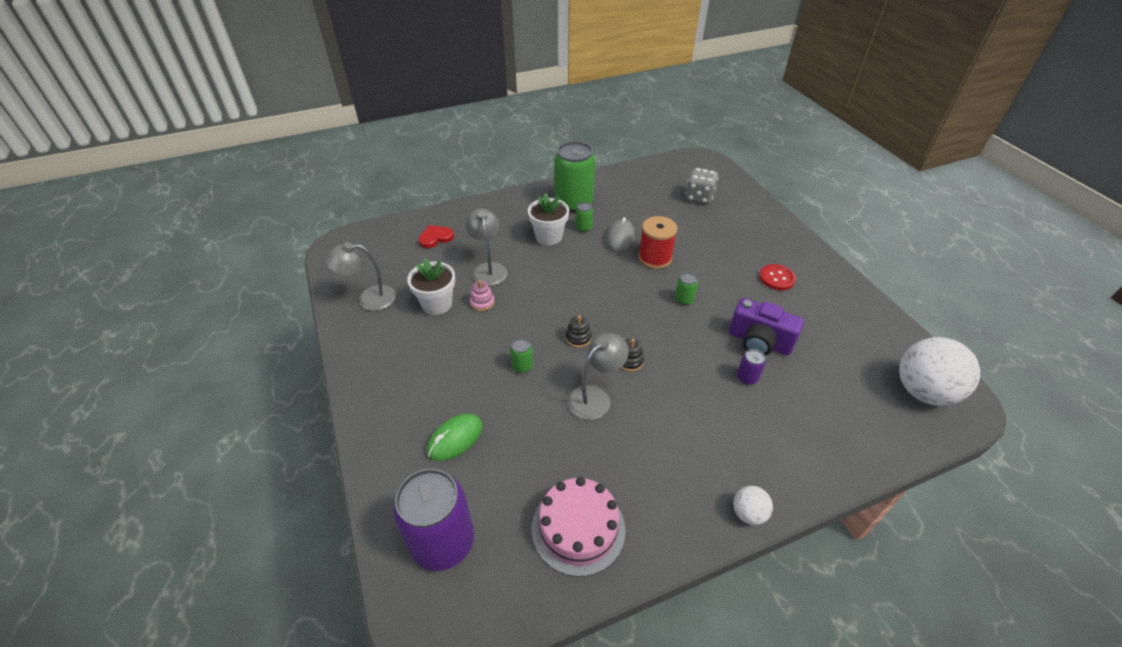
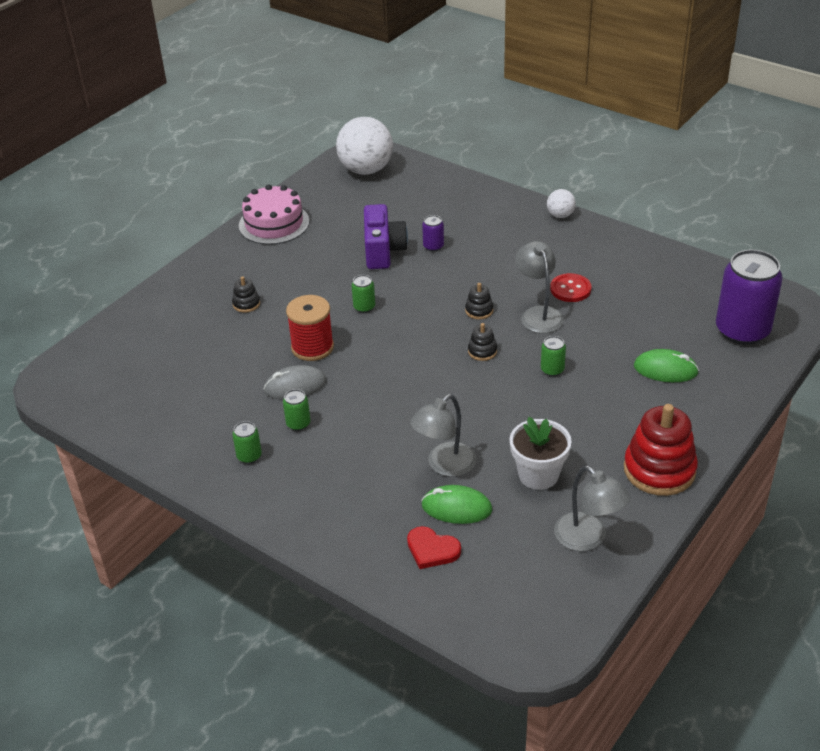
camera: 120 degrees left, 5 degrees down
pink stacking toy [470,280,495,311] -> none
white flower pot [528,193,569,246] -> none
pink cake [532,477,626,577] -> pink cake moved to [239,184,310,245]
green can [554,141,595,212] -> green can [232,421,262,464], size x0.42
grey lamp [568,333,629,420] -> grey lamp turned 60 degrees clockwise [516,241,564,333]
grey dice [685,168,718,204] -> none
red button [759,264,796,290] -> red button moved to [550,273,592,302]
none -> black stacking toy [232,276,260,313]
none -> green mouse [421,485,492,524]
none -> red stacking toy [624,404,698,496]

